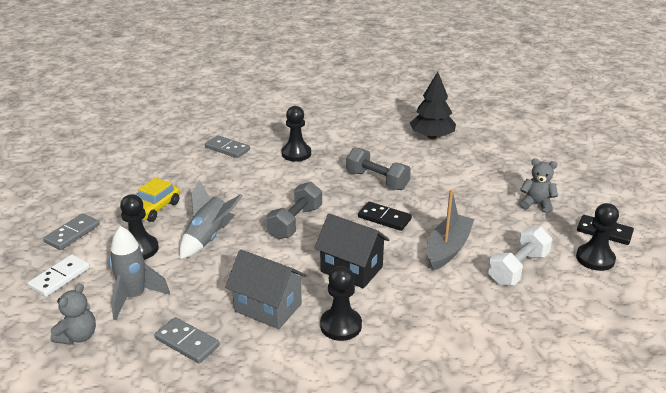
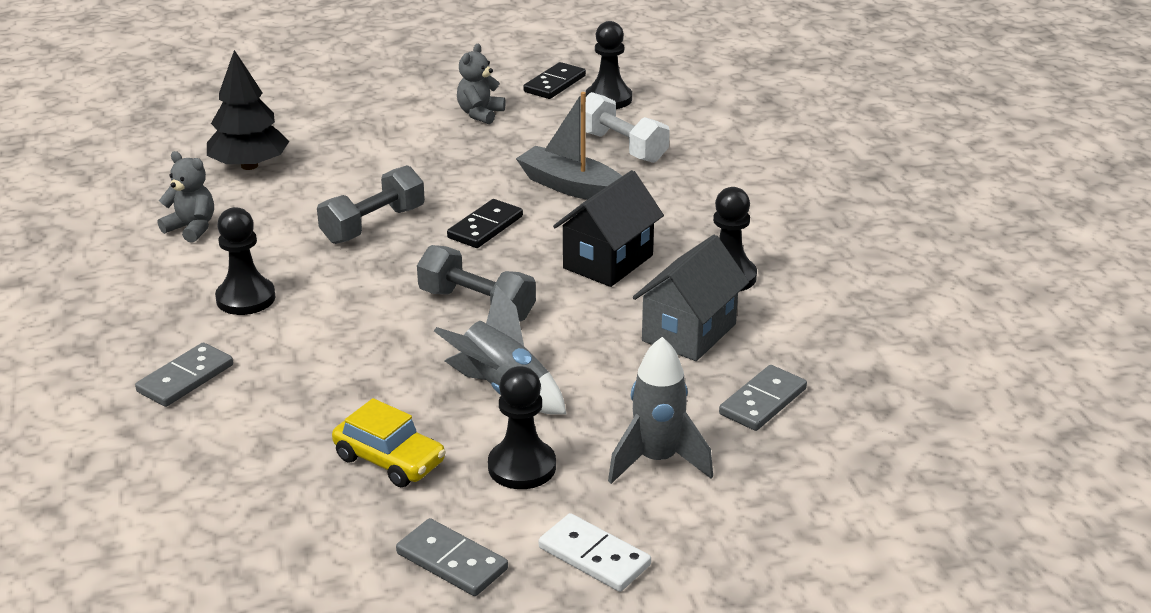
camera: 85 degrees left, 0 degrees up
grey teddy bear [50,283,96,345] -> grey teddy bear moved to [158,151,214,243]

